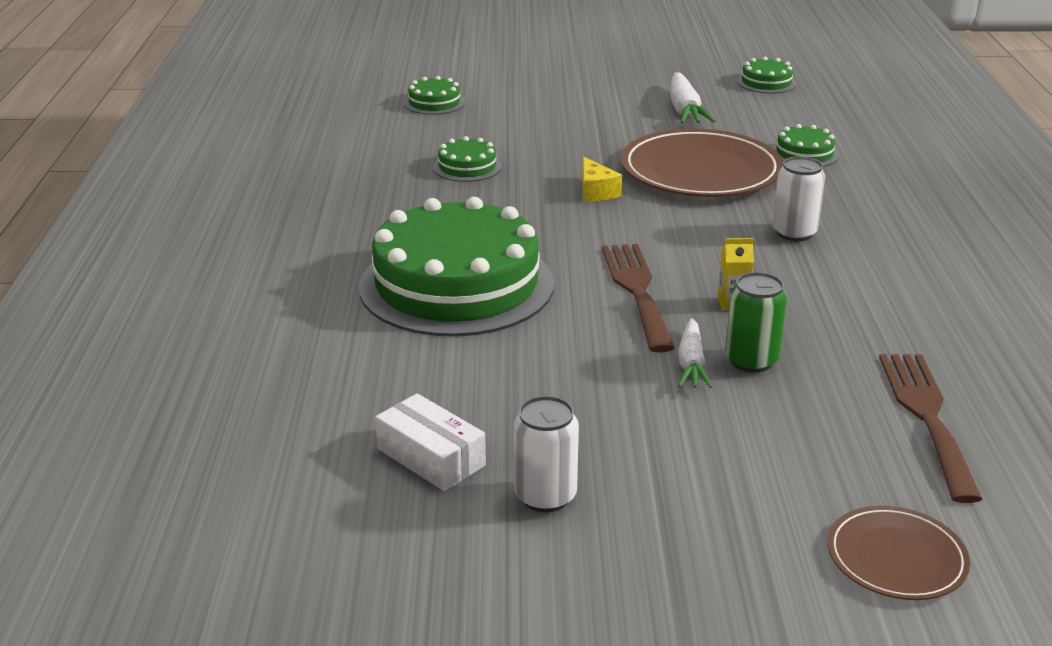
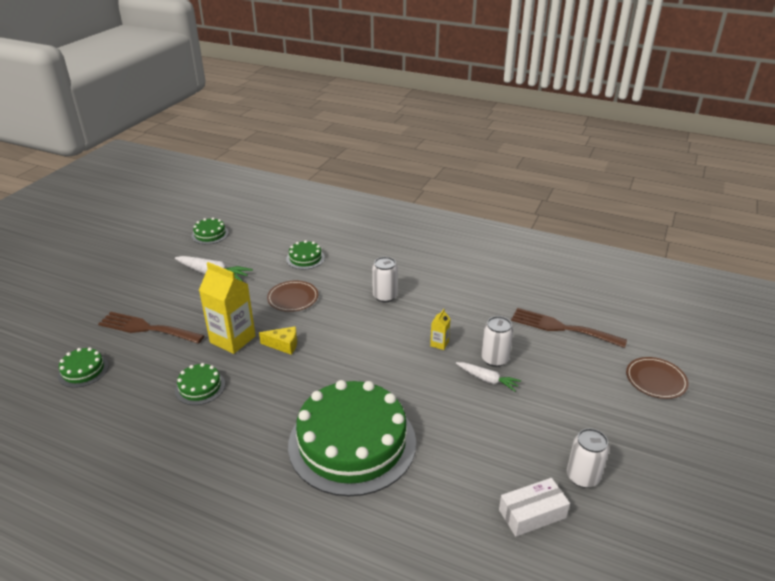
camera: 65 degrees left, 5 degrees up
brown fork [602,244,675,353] -> brown fork moved to [98,312,205,344]
brown plate [621,129,783,197] -> brown plate [267,281,318,312], size x0.52
green can [725,272,787,373] -> white can [481,316,513,367]
none -> yellow carton [199,262,256,354]

